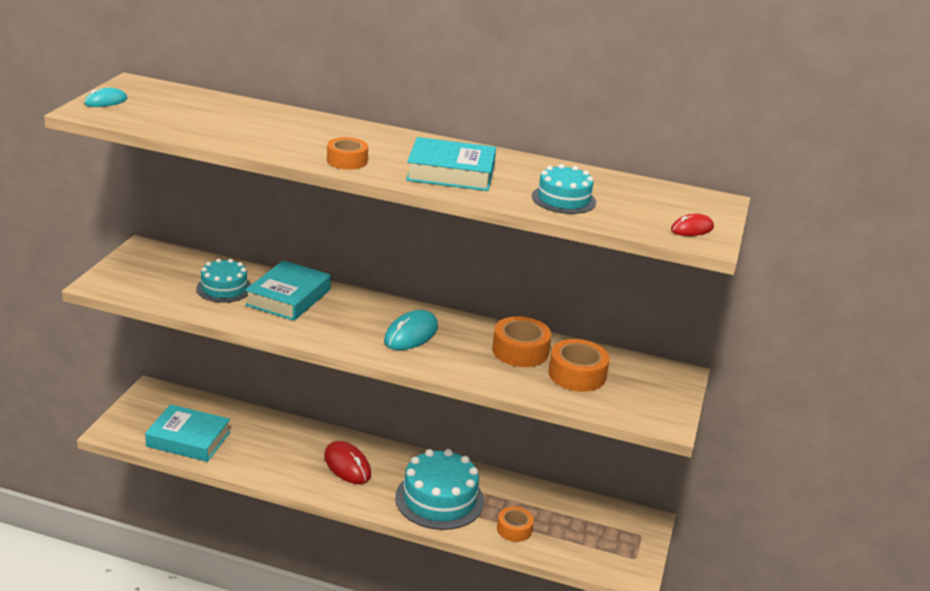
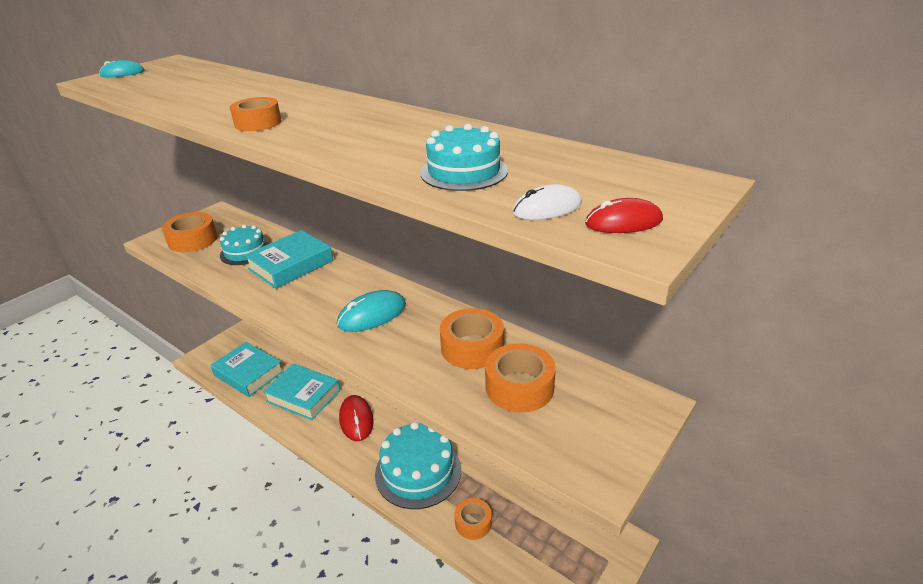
camera: 25 degrees right, 5 degrees up
turquoise book [406,137,496,191] -> turquoise book moved to [263,364,340,420]
none -> orange tape [162,212,218,252]
none -> white mouse [512,184,582,220]

